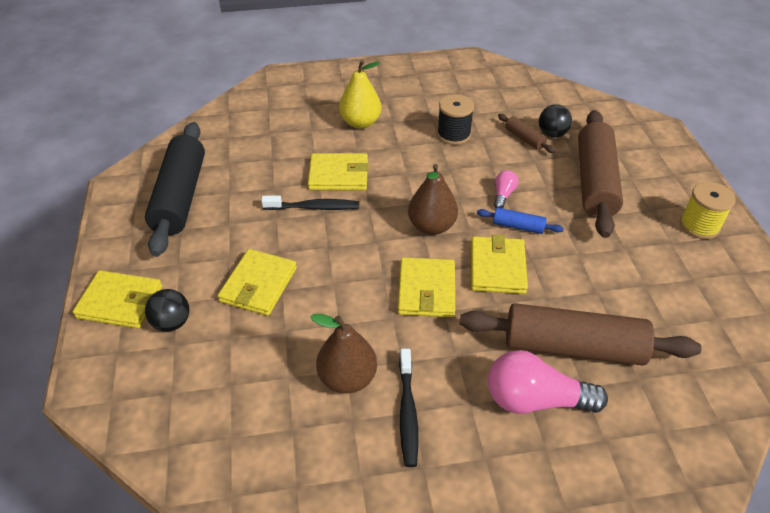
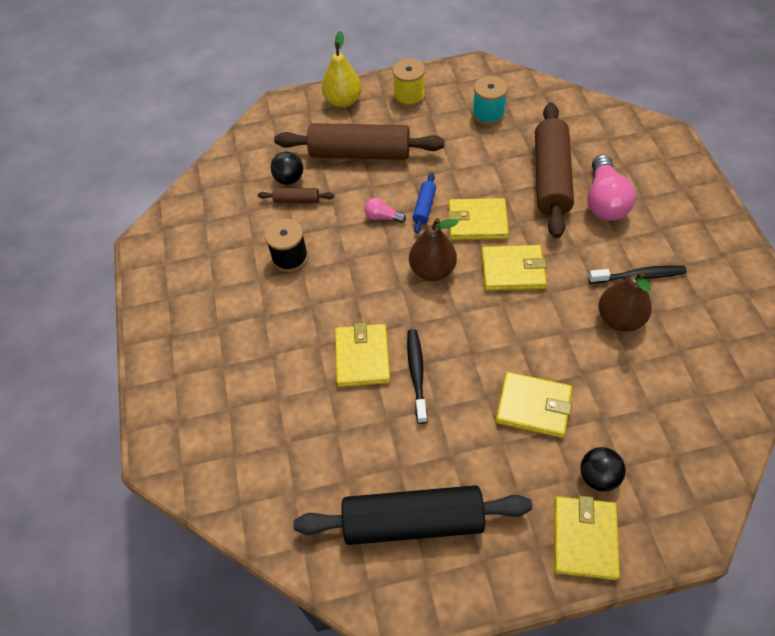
camera: 90 degrees left, 10 degrees up
yellow pear [339,60,382,129] -> yellow pear moved to [322,31,362,108]
brown rolling pin [498,114,555,153] -> brown rolling pin turned 45 degrees clockwise [258,188,334,203]
none -> turquoise spool [472,76,508,125]

